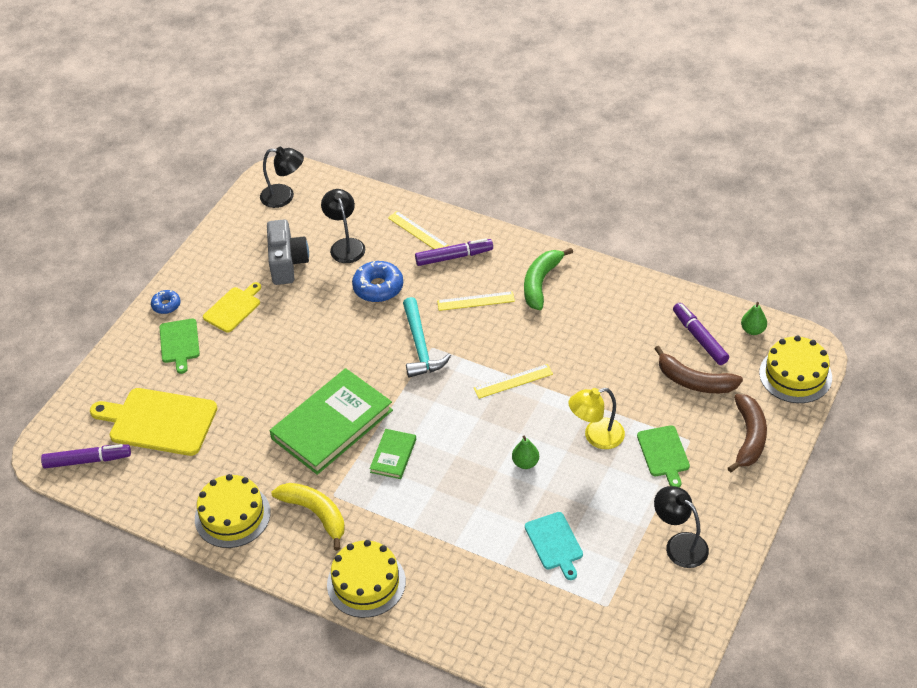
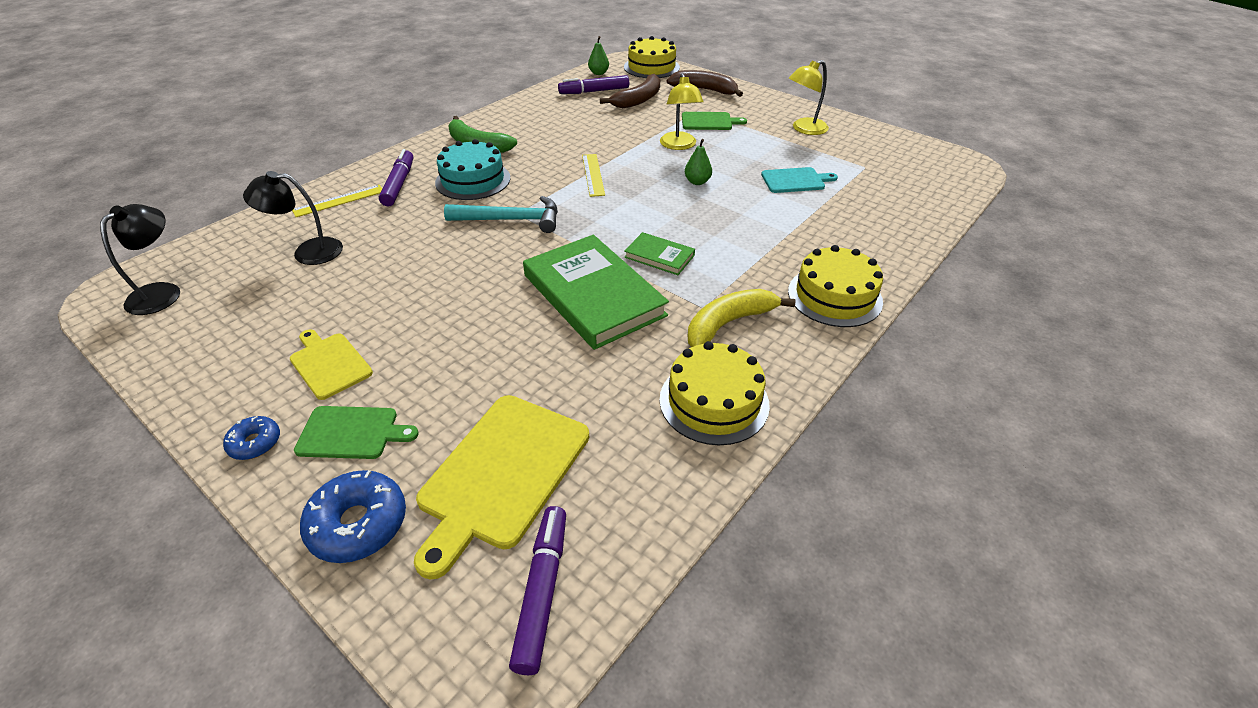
camera: 80 degrees left, 5 degrees down
grey camera [267,219,309,285] -> none
blue donut [352,261,403,302] -> blue donut moved to [300,470,406,563]
yellow ruler [437,291,515,311] -> turquoise cake [435,139,511,200]
black lamp [654,486,709,568] -> yellow lamp [789,60,829,135]

